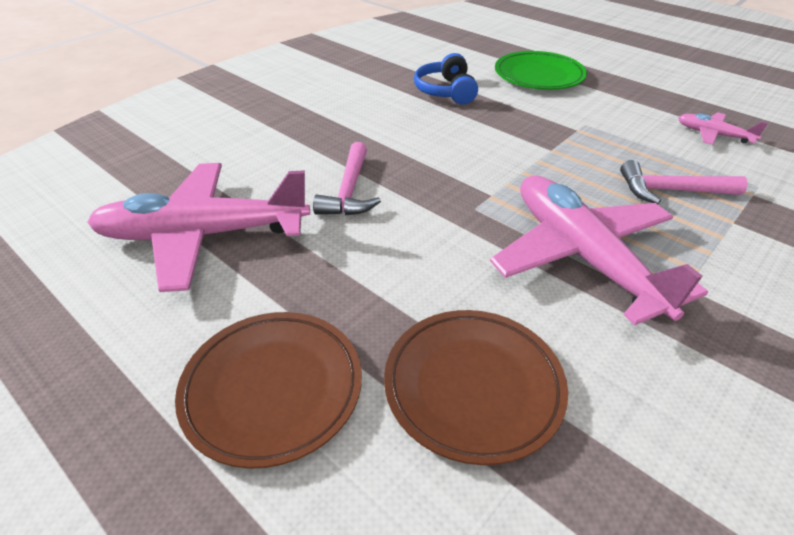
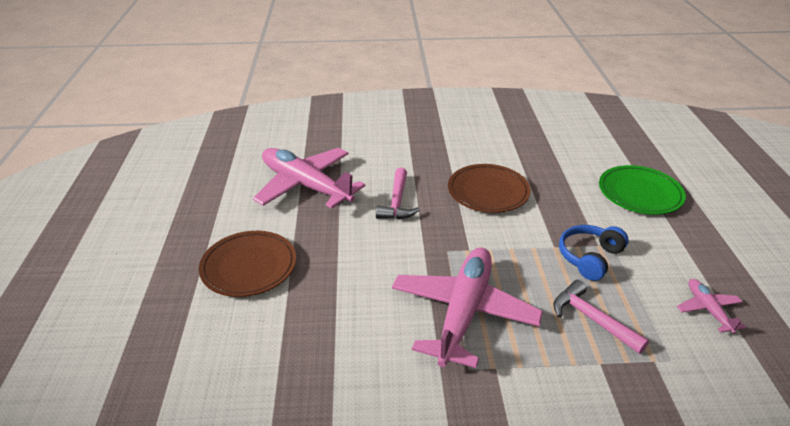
camera: 45 degrees right, 5 degrees down
pink hammer [313,142,381,216] -> pink hammer turned 45 degrees counterclockwise [376,168,420,219]
brown plate [384,310,568,465] -> brown plate moved to [448,164,531,213]
blue headphones [414,53,478,104] -> blue headphones moved to [559,225,629,281]

